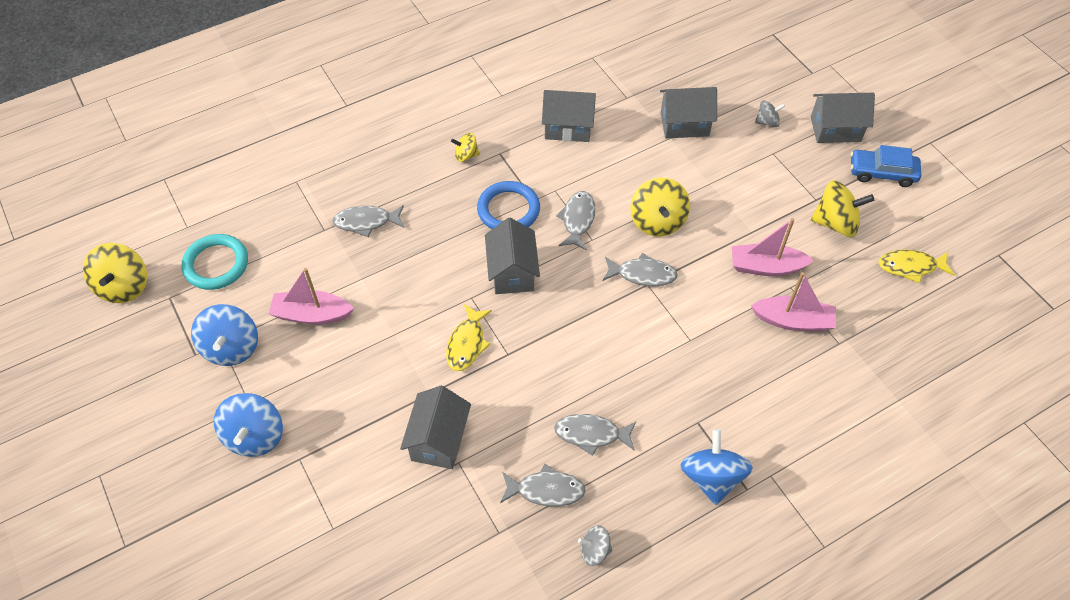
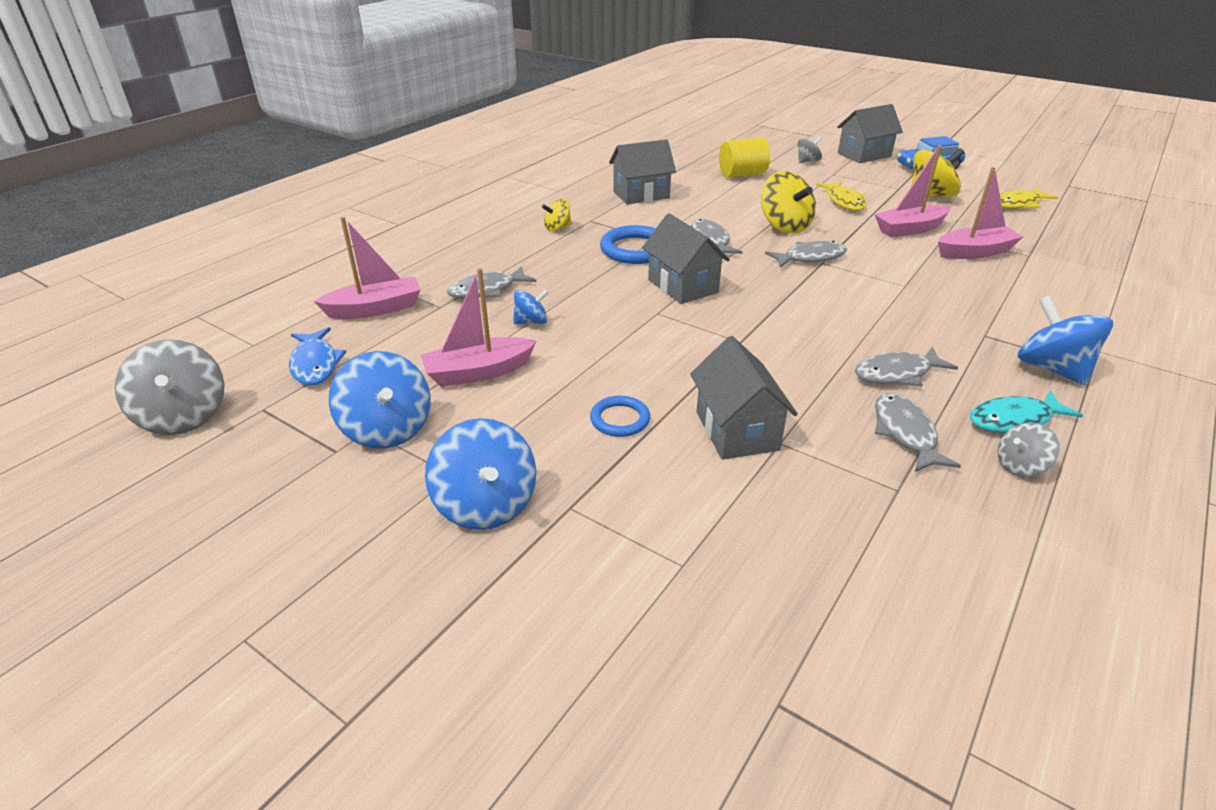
camera: 25 degrees left, 20 degrees down
yellow spinning top [83,243,147,303] -> grey spinning top [115,339,225,435]
turquoise ring [181,234,248,290] -> blue fish [289,327,346,385]
yellow fish [446,304,492,371] -> yellow fish moved to [816,182,866,211]
grey fish [500,464,586,507] -> grey fish turned 75 degrees counterclockwise [875,393,961,472]
grey house [660,87,717,138] -> yellow cylinder [719,137,770,178]
none -> pink boat [314,217,421,319]
none -> blue spinning top [513,289,549,325]
none -> blue ring [590,396,650,437]
none -> turquoise fish [970,390,1083,433]

